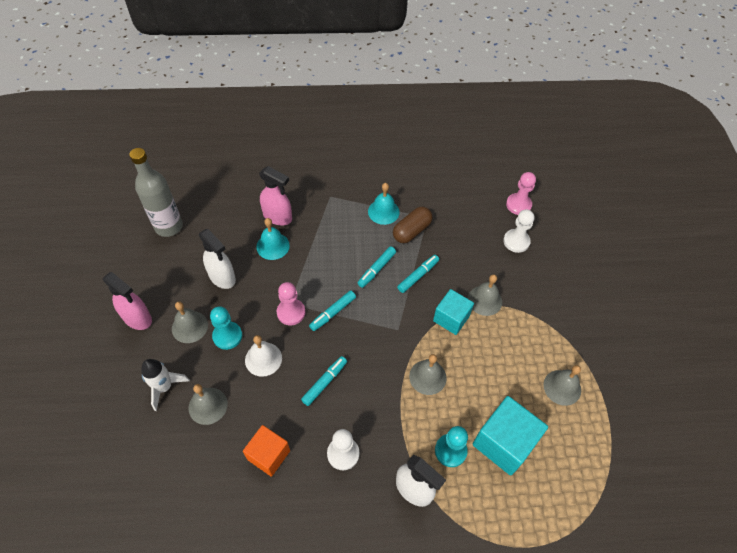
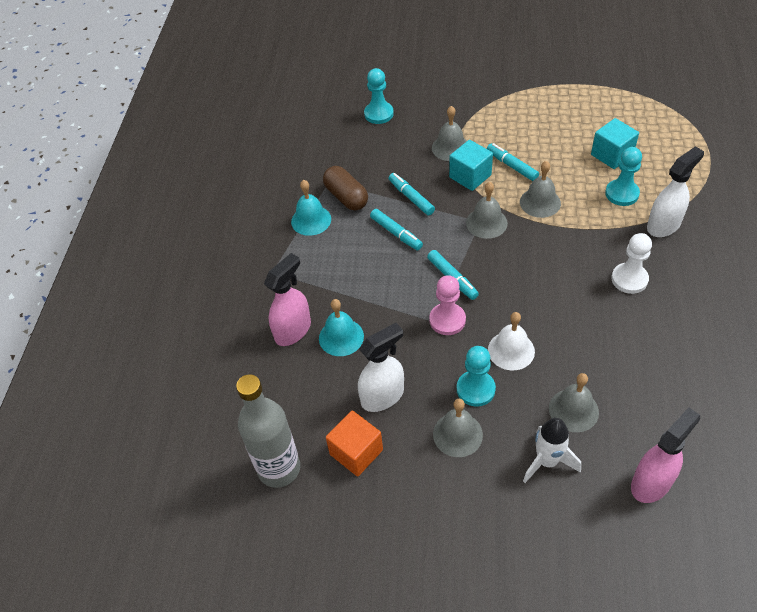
camera: 75 degrees left, 5 degrees down
pink spray bottle [103,272,152,330] -> pink spray bottle moved to [631,407,700,503]
orange cube [243,425,290,477] -> orange cube moved to [326,410,383,477]
turquoise marker [301,356,347,406] -> turquoise marker moved to [487,143,539,181]
turquoise cube [473,396,548,476] -> turquoise cube [591,118,639,169], size x0.65
white pawn [503,210,534,253] -> turquoise pawn [364,68,394,124]
pink pawn [506,172,536,215] -> none
grey bell [543,365,581,406] -> grey bell moved to [466,182,508,239]

